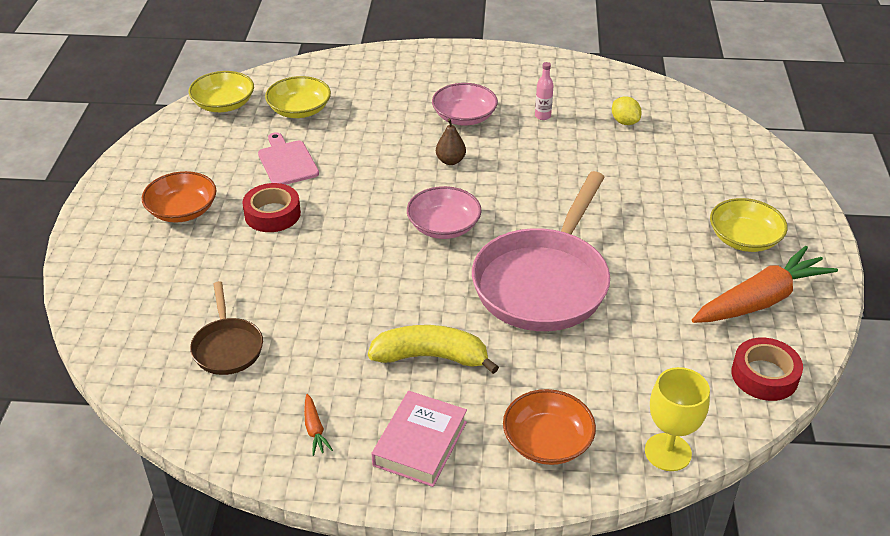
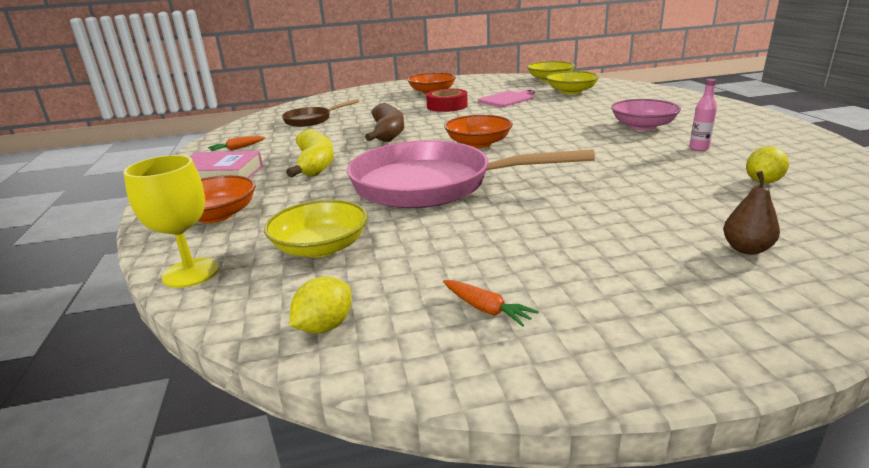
camera: 75 degrees right, 15 degrees down
pink bowl [407,186,482,239] -> orange bowl [444,115,513,148]
brown pear [436,118,466,165] -> brown pear moved to [723,171,780,255]
orange carrot [692,246,838,323] -> orange carrot [443,280,539,327], size x0.40
yellow bowl [710,198,788,252] -> yellow bowl moved to [264,200,368,258]
red tape [731,338,803,401] -> yellow lemon [290,276,352,334]
none -> brown banana [365,103,404,142]

